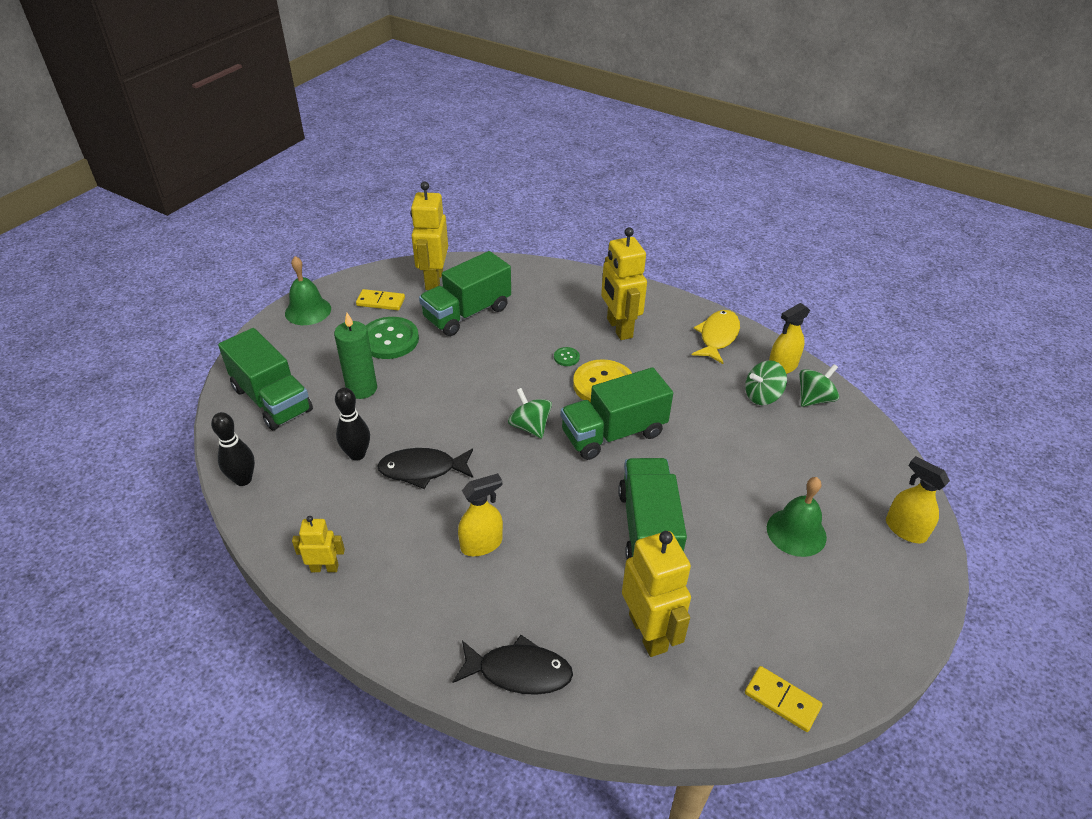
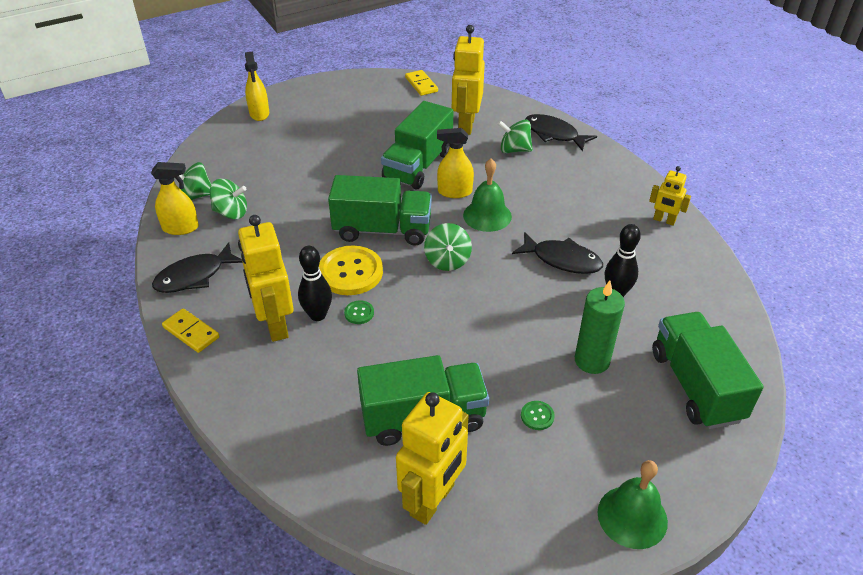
camera: 150 degrees left, 0 degrees up
black bowling pin [211,412,255,486] -> black bowling pin moved to [298,246,332,321]
yellow domino [356,289,405,310] -> yellow domino moved to [162,308,220,353]
green button [366,317,419,359] -> green button [521,401,555,430], size x0.44
yellow spray bottle [458,473,503,556] -> yellow spray bottle moved to [437,128,474,198]
yellow robot [601,227,647,340] -> yellow robot turned 150 degrees clockwise [238,215,294,342]
yellow fish [692,310,740,364] -> black fish [152,242,243,293]
green bell [767,477,827,557] -> green bell moved to [463,158,512,232]
none -> green spinning top [498,119,533,153]

